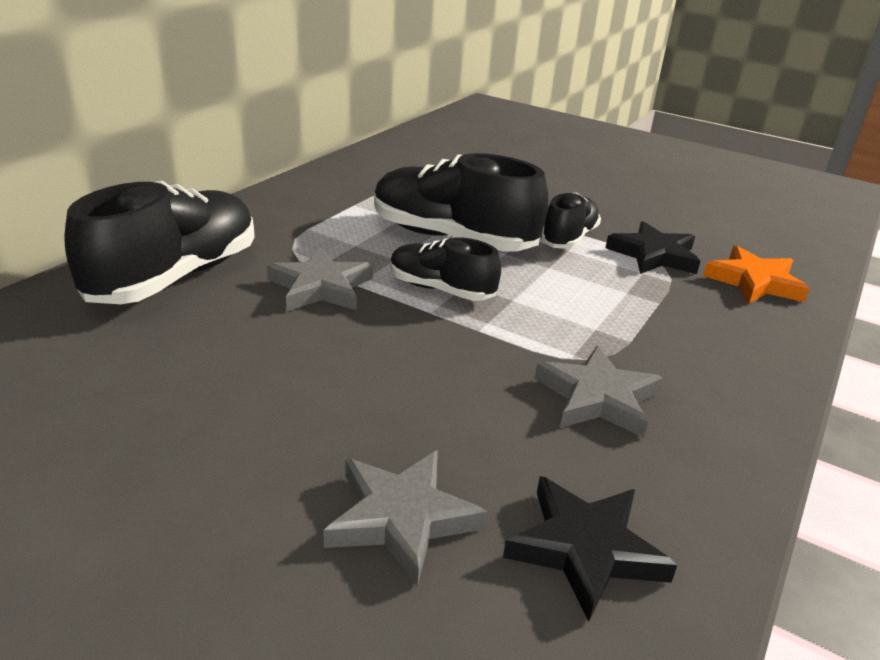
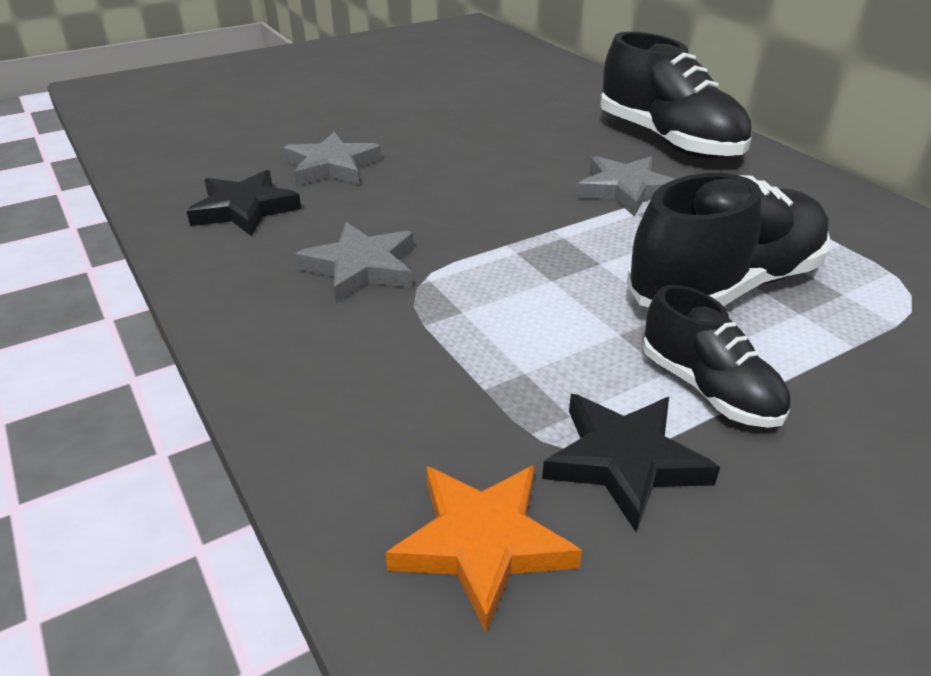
camera: 120 degrees right, 5 degrees up
black shoe [390,237,501,301] -> none

